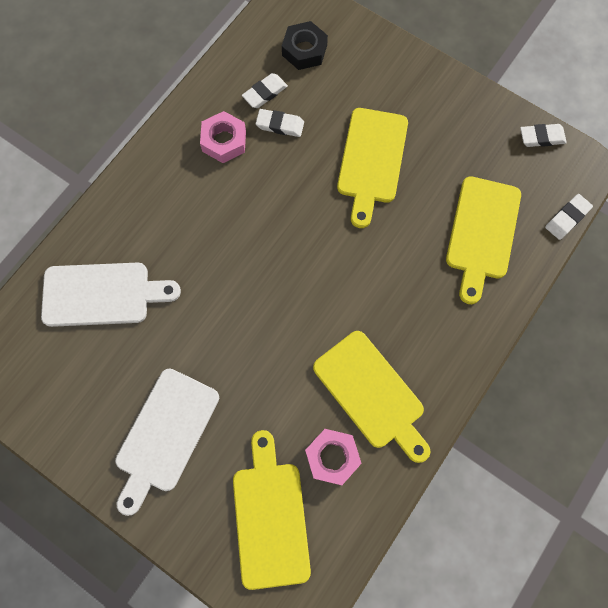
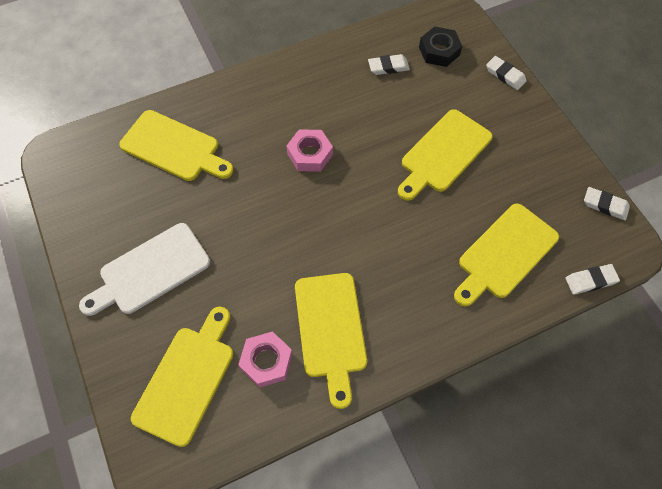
camera: 30 degrees right, 10 degrees down
white cutting board [41,263,181,327] -> yellow cutting board [119,110,234,181]
pink nut [200,111,246,163] -> pink nut moved to [286,129,333,172]
white eraser [256,109,304,137] -> white eraser moved to [486,56,527,90]

